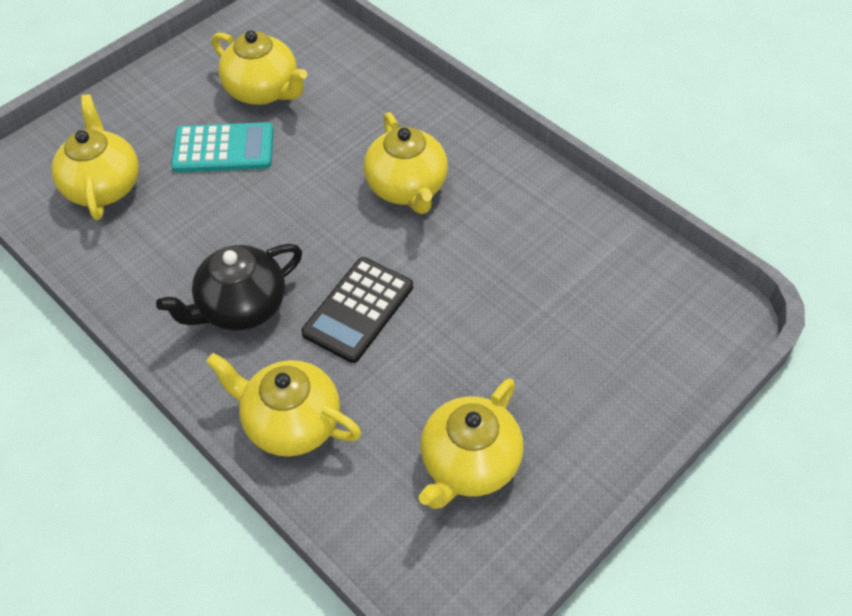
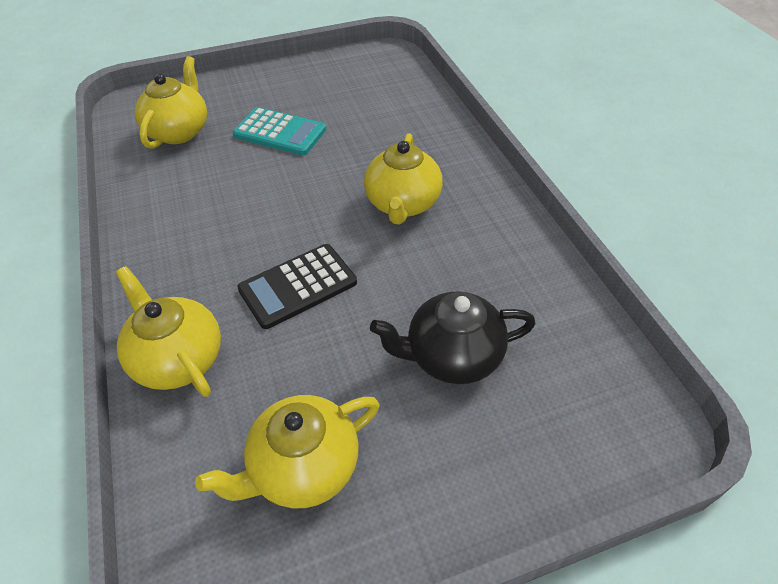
camera: 25 degrees right, 5 degrees down
black teapot [156,244,302,331] -> black teapot moved to [370,291,536,384]
yellow teapot [212,30,307,105] -> none

